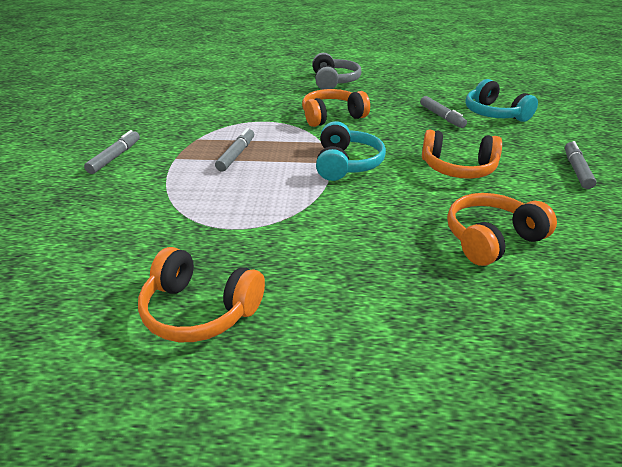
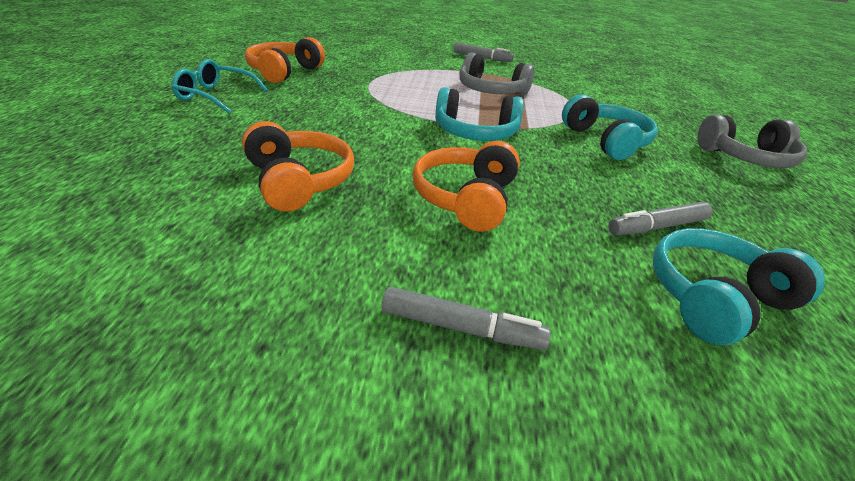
camera: 90 degrees right, 0 degrees up
grey marker [215,128,254,172] -> grey headphones [459,52,534,95]
orange headphones [302,89,370,127] -> turquoise headphones [562,94,658,160]
none -> turquoise glasses [171,59,268,114]

